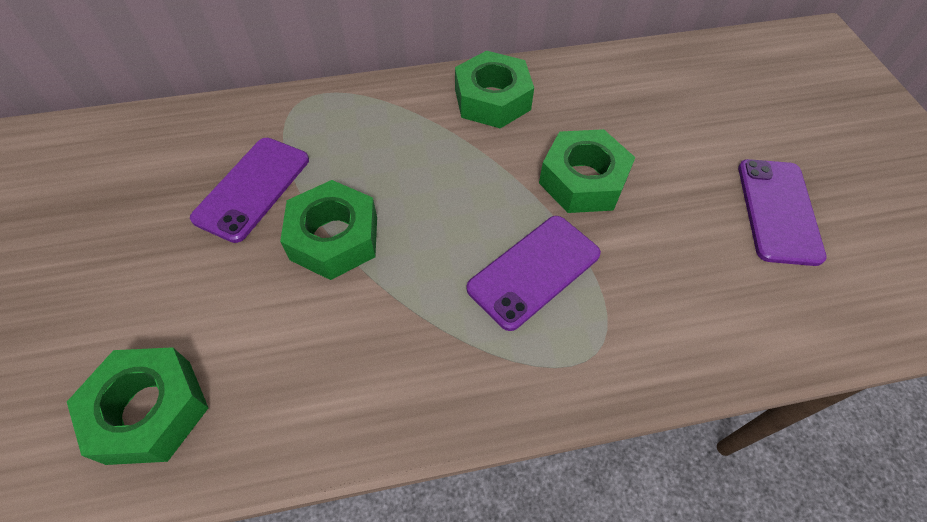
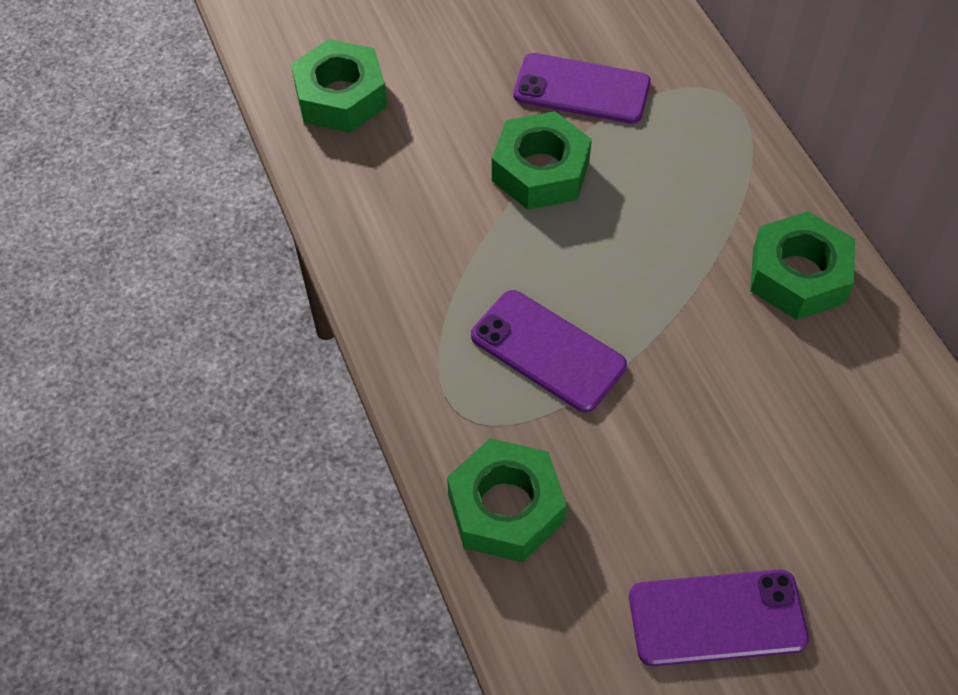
camera: 80 degrees right, 0 degrees up
green nut [539,129,635,213] -> green nut moved to [447,438,567,563]

